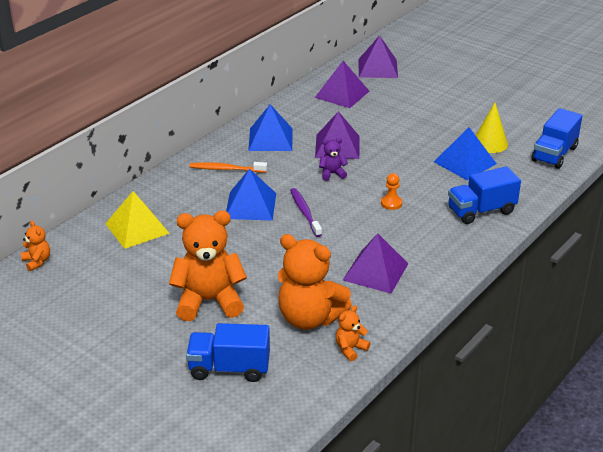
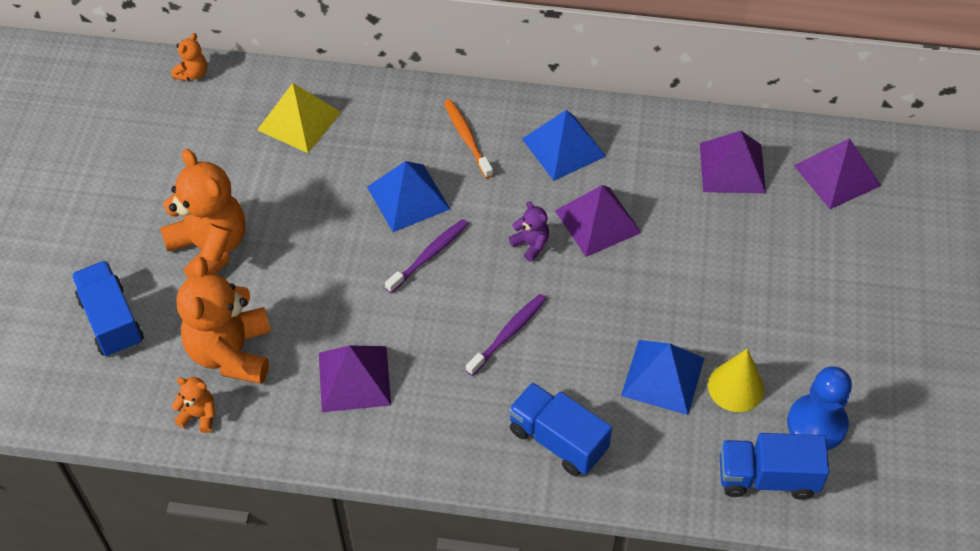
camera: 60 degrees right, 20 degrees up
orange pawn [381,173,402,210] -> purple toothbrush [466,294,546,376]
none -> blue pawn [787,366,852,450]

